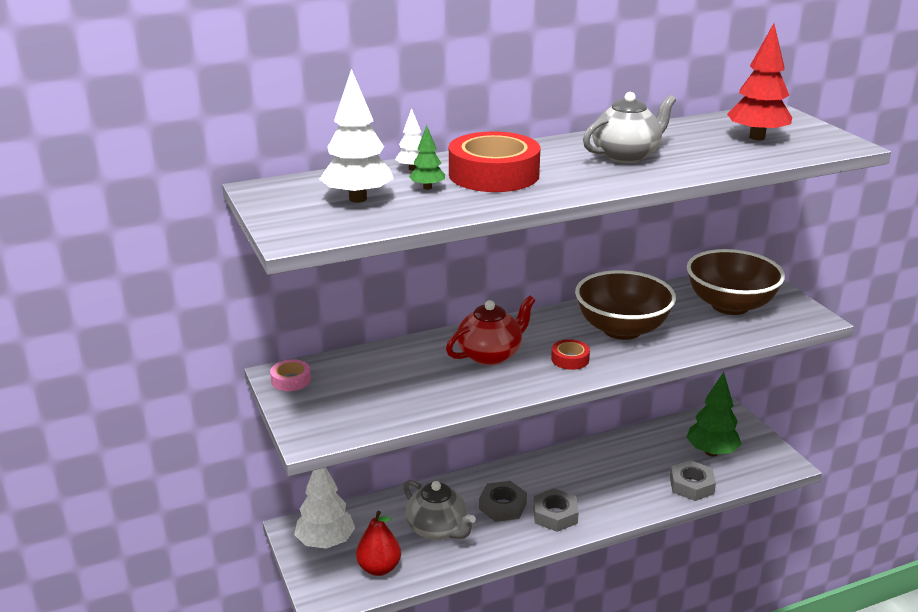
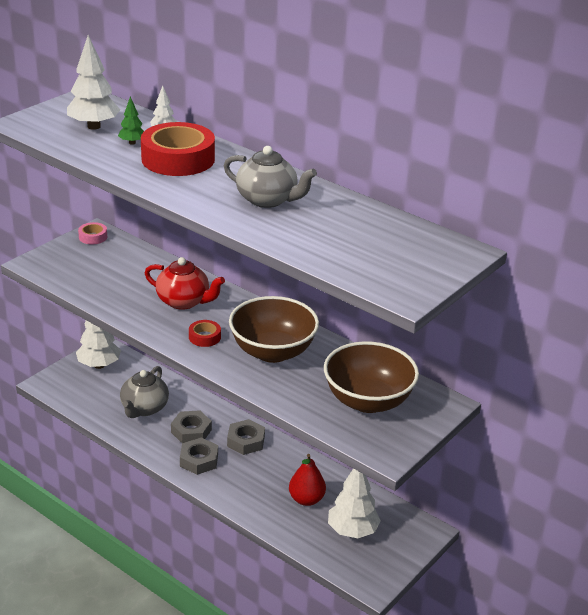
camera: 60 degrees right, 5 degrees up
red pear [356,511,401,576] -> red pear moved to [289,454,326,506]
grey nut [670,460,716,501] -> grey nut moved to [227,419,265,455]
green tree [686,372,742,457] -> white tree [328,469,381,538]
red tree [727,23,792,140] -> none

